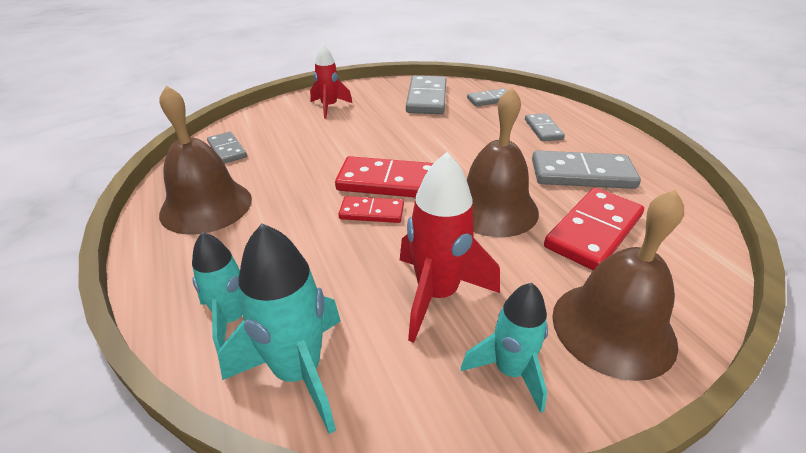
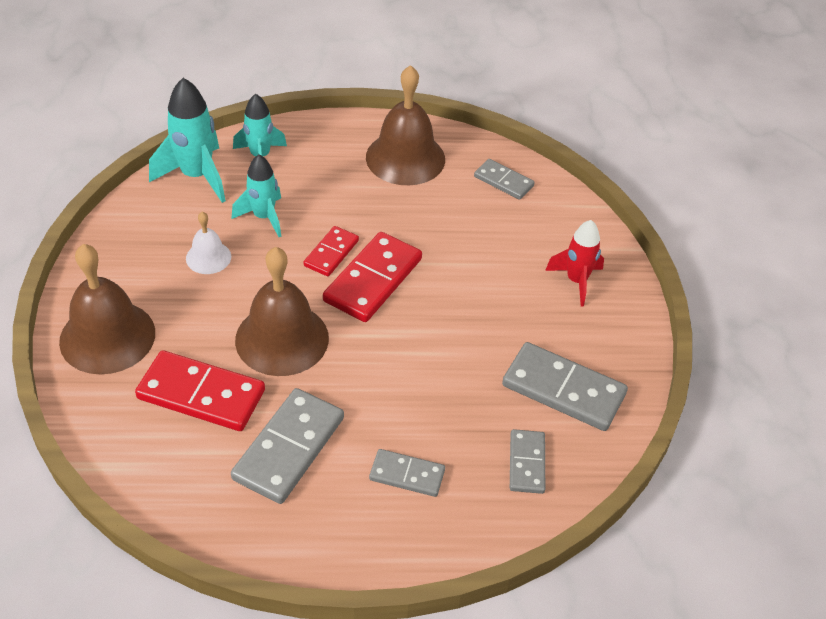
camera: 110 degrees right, 10 degrees up
grey domino [207,132,247,164] -> grey domino turned 45 degrees clockwise [474,159,535,200]
red rocket [400,152,500,343] -> white bell [186,212,231,274]
turquoise rocket [461,283,548,413] -> turquoise rocket moved to [231,155,281,237]
red domino [544,188,644,270] -> red domino turned 45 degrees counterclockwise [135,350,265,431]

